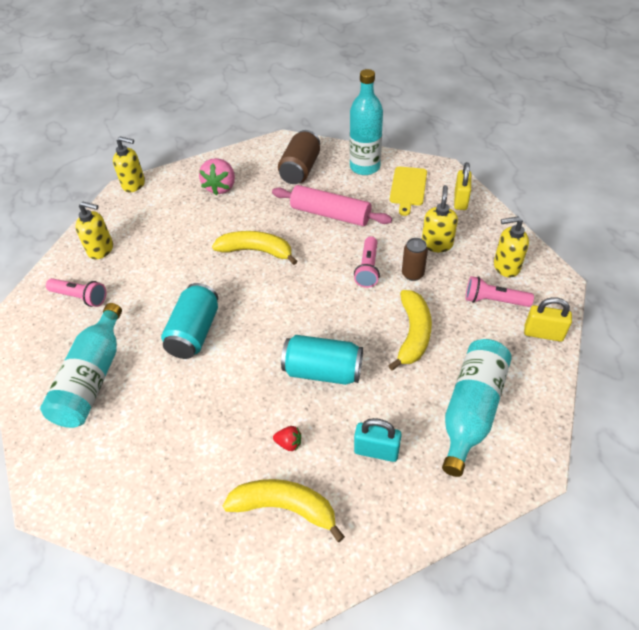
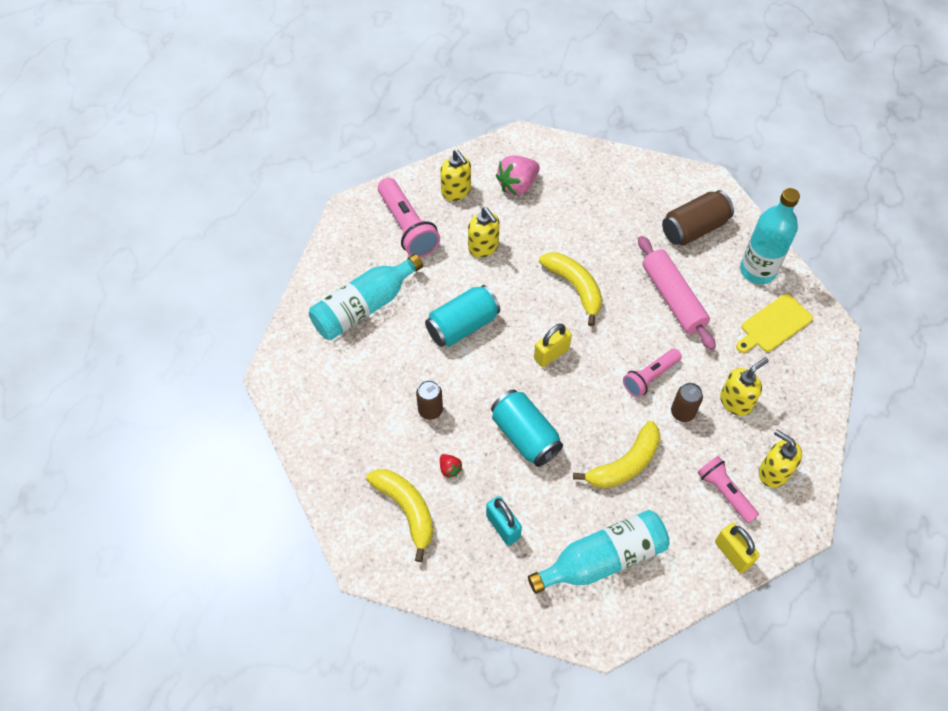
camera: 40 degrees right, 10 degrees up
pink flashlight [46,278,106,307] -> pink flashlight [378,178,440,258], size x1.55
yellow soap dispenser [113,137,145,192] -> yellow soap dispenser moved to [468,207,500,258]
pink strawberry [199,158,235,196] -> pink strawberry moved to [496,155,540,195]
yellow padlock [454,162,471,210] -> yellow padlock moved to [534,324,572,367]
none -> brown can [416,380,443,420]

